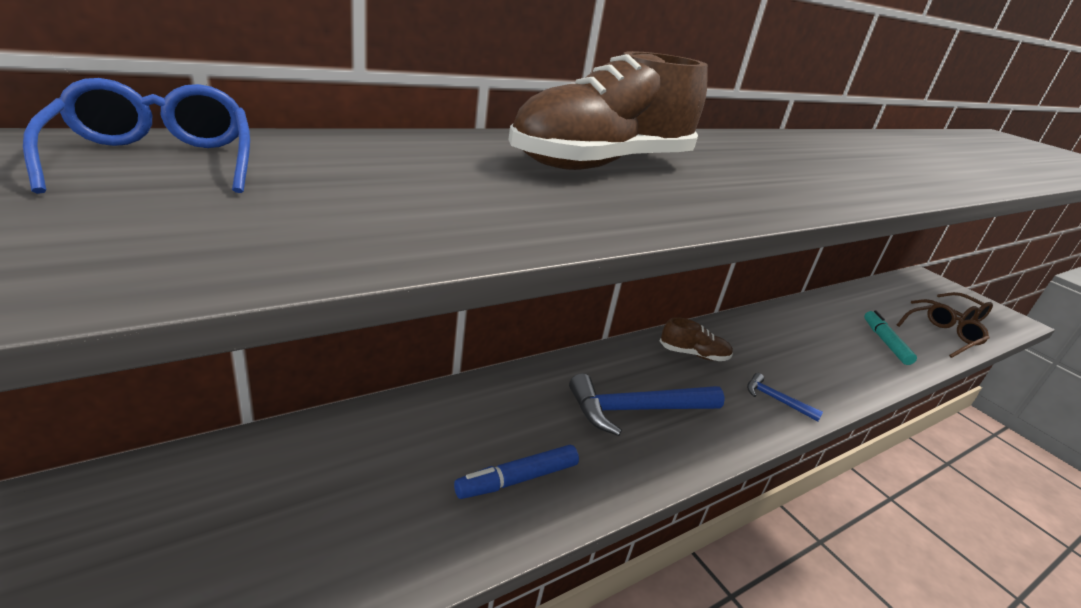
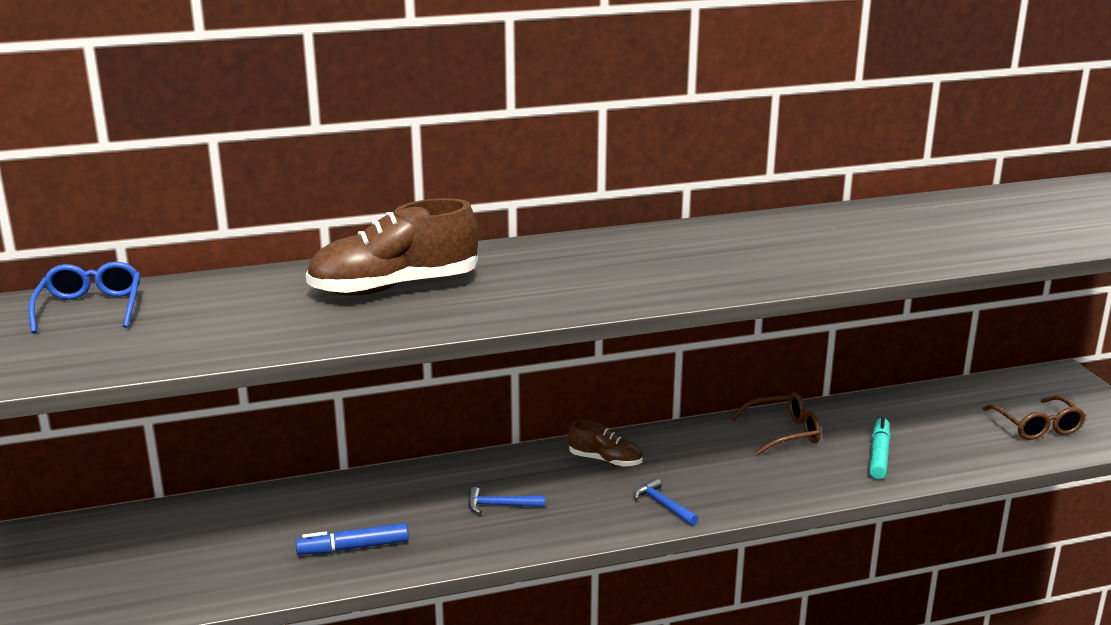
camera: 20 degrees right, 5 degrees down
blue hammer [569,374,725,436] -> blue hammer [468,487,545,514], size x0.51
brown glasses [897,303,989,358] -> brown glasses moved to [731,392,821,456]

